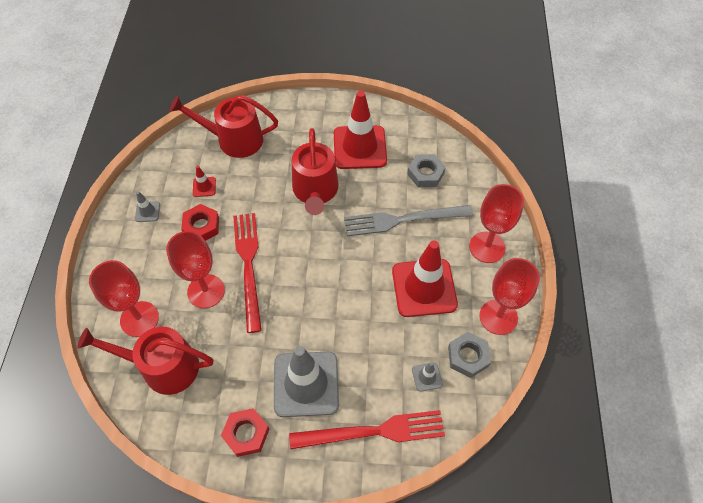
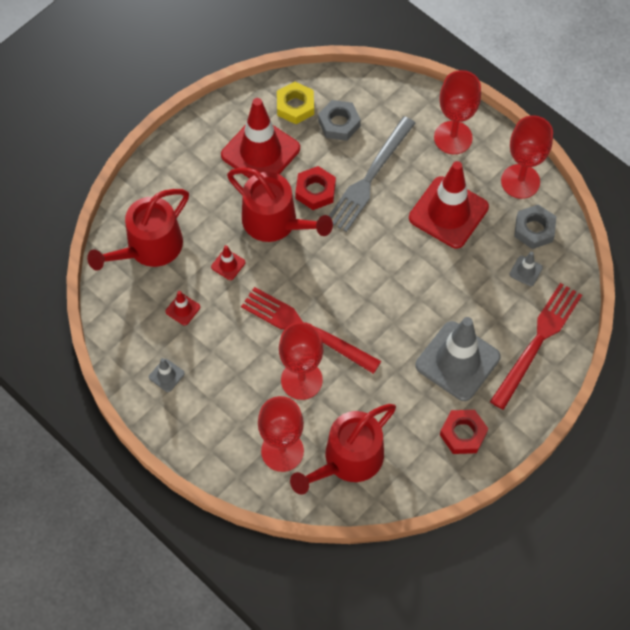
camera: 50 degrees left, 5 degrees up
red nut [181,204,219,241] -> red nut moved to [295,166,336,210]
none -> red traffic cone [211,245,245,280]
none -> yellow nut [277,82,314,124]

